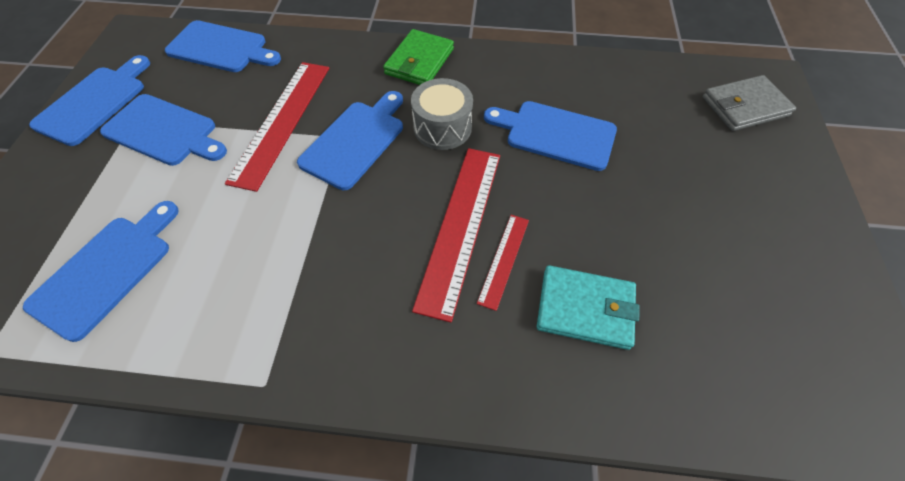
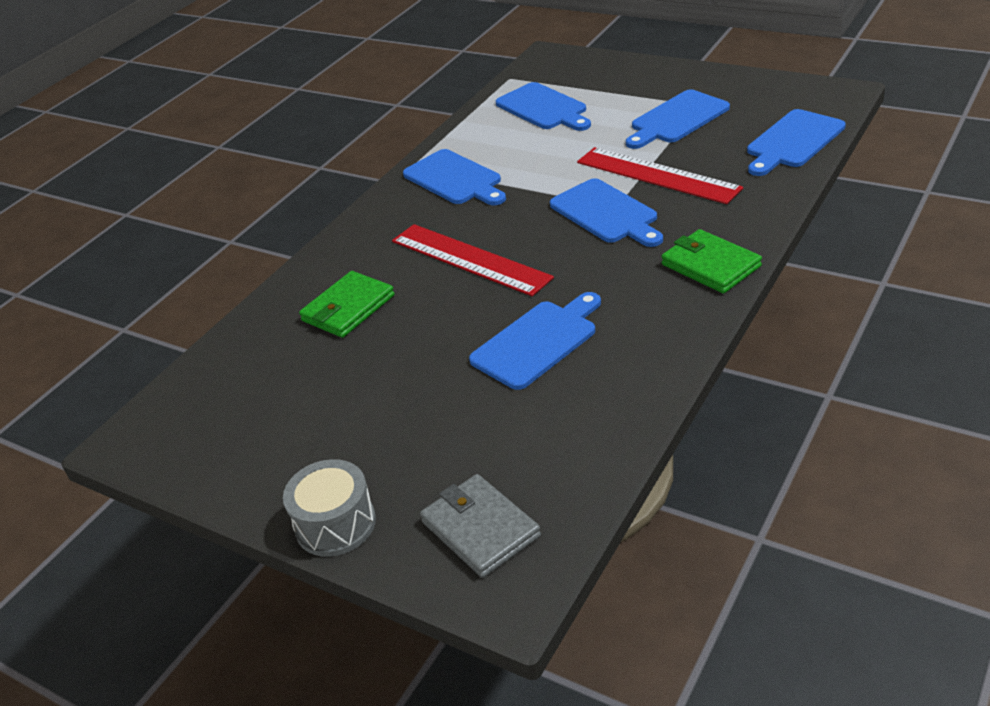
camera: 120 degrees right, 20 degrees down
blue cutting board [29,55,150,146] -> blue cutting board moved to [403,149,506,205]
grey drum [411,78,473,150] -> grey drum moved to [283,459,376,557]
red ruler [477,215,529,311] -> none
turquoise wallet [537,265,640,350] -> green wallet [299,271,395,338]
grey wallet [703,75,796,131] -> grey wallet turned 45 degrees counterclockwise [420,474,541,578]

